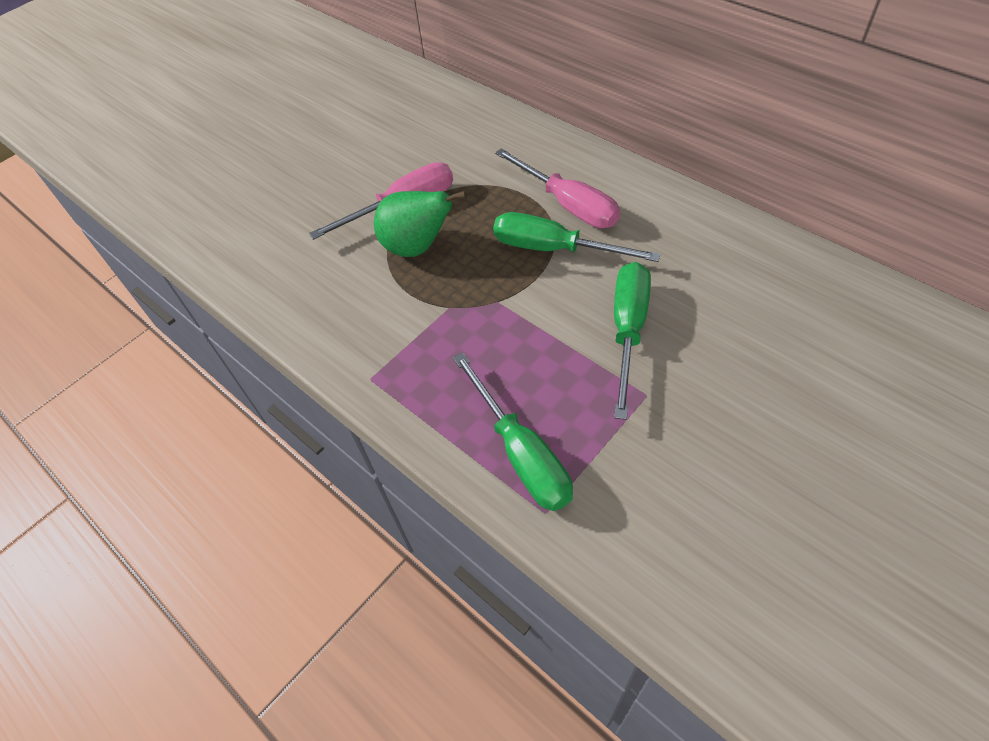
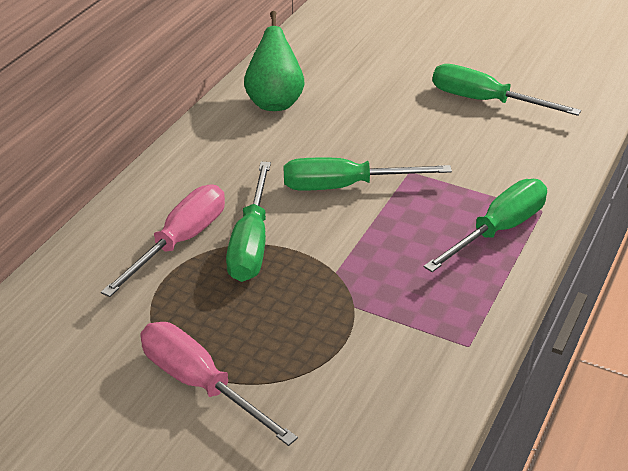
camera: 110 degrees left, 15 degrees down
green pear [374,191,467,257] -> green pear moved to [244,11,305,111]
none -> green screwdriver [432,64,581,116]

